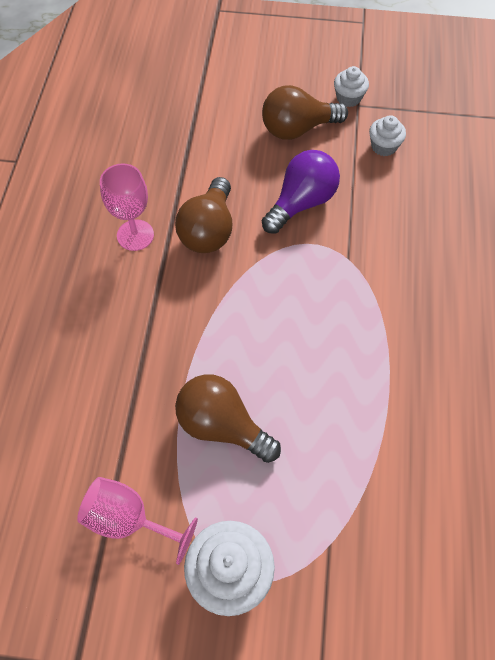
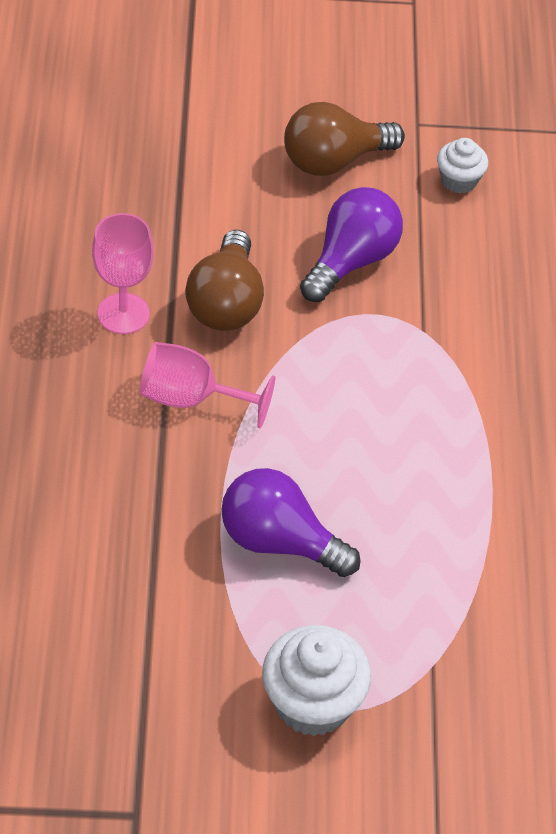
camera: 10 degrees left, 10 degrees down
pink goblet [77,477,198,565] -> pink goblet moved to [140,342,275,428]
brown light bulb [175,374,281,463] -> purple light bulb [221,468,360,577]
white cupcake [334,66,369,107] -> none

